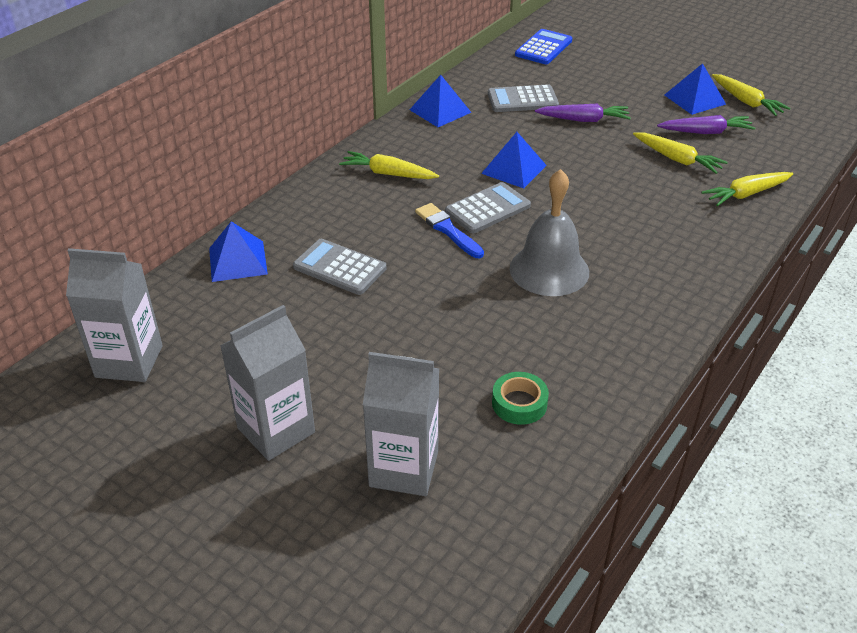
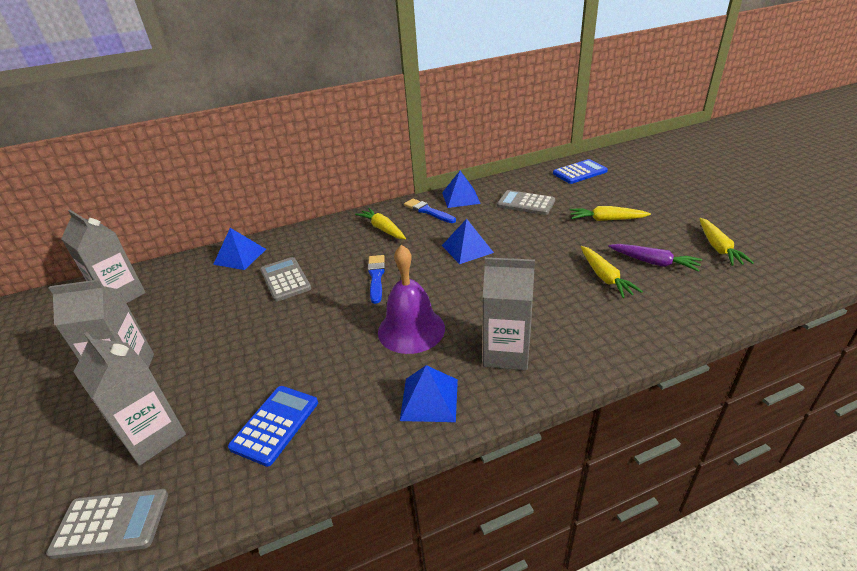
camera: 35 degrees right, 5 degrees down
grey calculator [445,182,531,234] -> grey calculator moved to [46,489,168,559]
green tape [492,372,549,425] -> blue calculator [228,386,318,467]
grey bell [509,169,589,296] -> purple bell [378,245,445,354]
purple carrot [535,104,631,122] -> none
blue pyramid [665,63,726,115] -> blue pyramid moved to [400,365,458,422]
yellow carrot [701,172,794,206] -> yellow carrot moved to [570,206,651,221]
none -> blue brush [404,199,456,223]
none -> grey carton [483,257,535,370]

